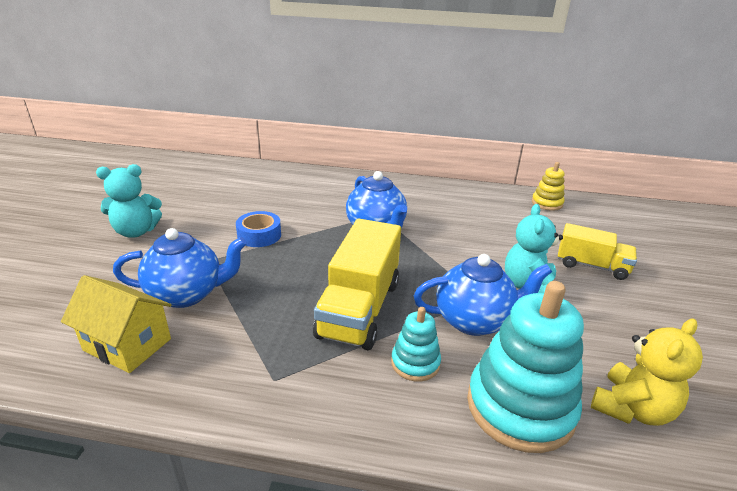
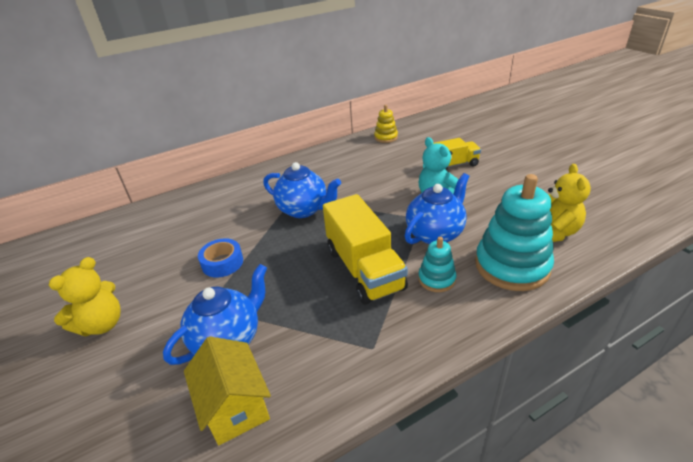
camera: 35 degrees left, 5 degrees up
yellow house [61,275,172,373] -> yellow house turned 75 degrees clockwise [184,336,271,445]
turquoise teddy bear [96,164,162,238] -> yellow teddy bear [49,257,121,337]

